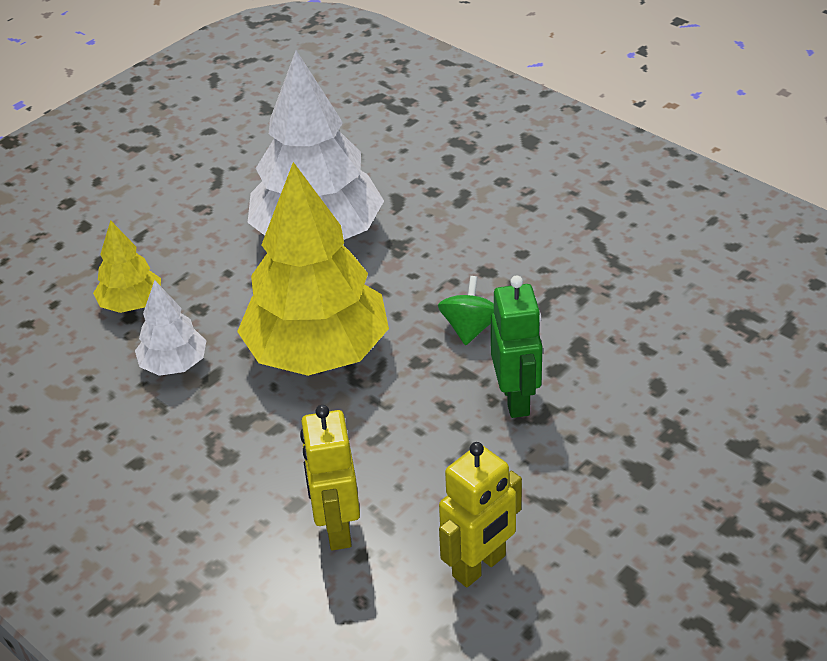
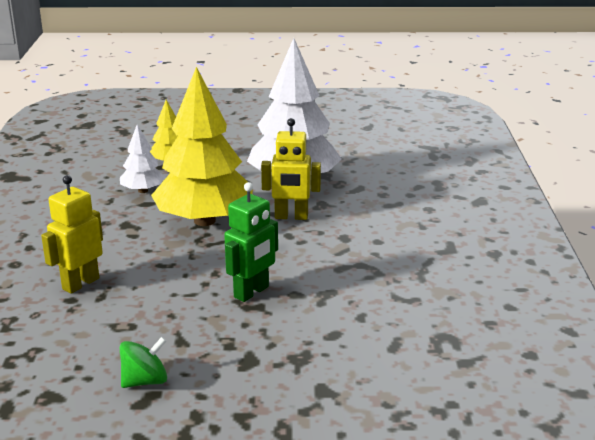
camera: 45 degrees right, 15 degrees down
green spinning top [438,276,494,345] -> green spinning top moved to [120,337,167,388]
yellow robot [439,442,522,587] -> yellow robot moved to [261,118,321,220]

